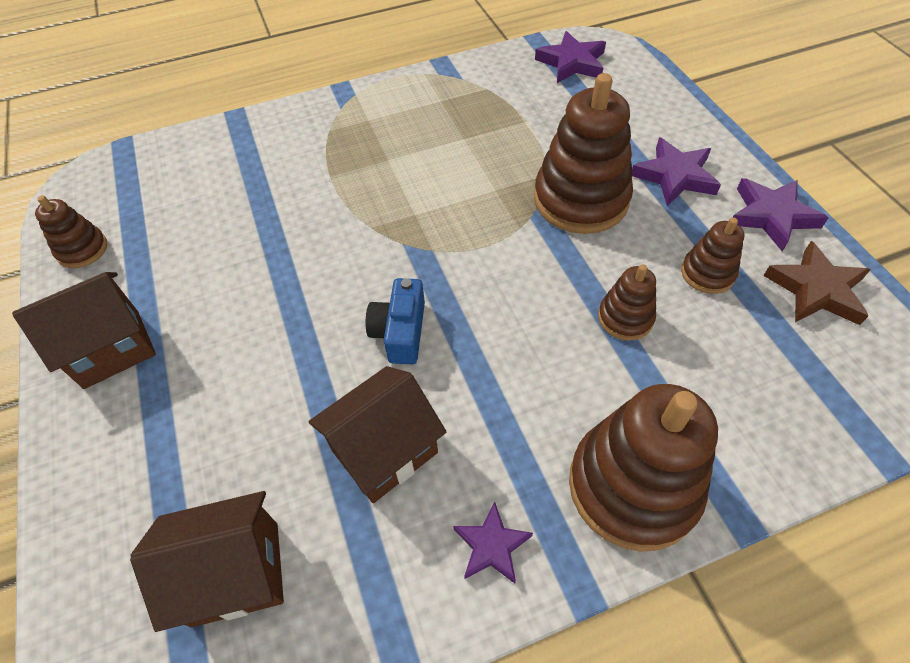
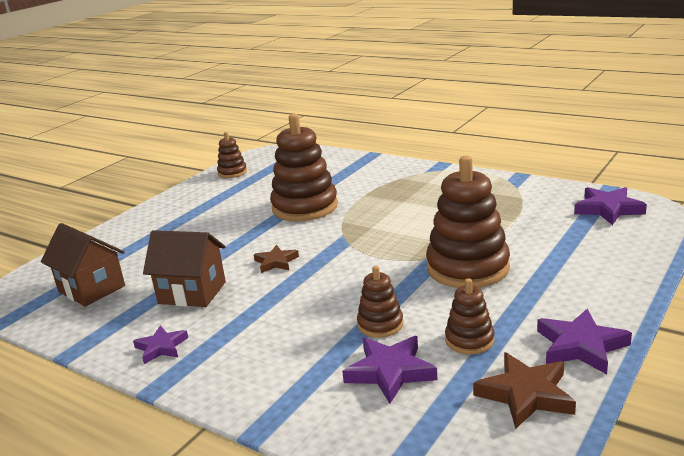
camera: 55 degrees right, 30 degrees down
brown house [12,272,156,389] -> none
blue camera [366,278,425,364] -> brown star [254,245,299,273]
brown stacking toy [569,384,718,552] -> brown stacking toy moved to [270,114,338,221]
purple star [632,138,721,206] -> purple star moved to [342,336,438,403]

